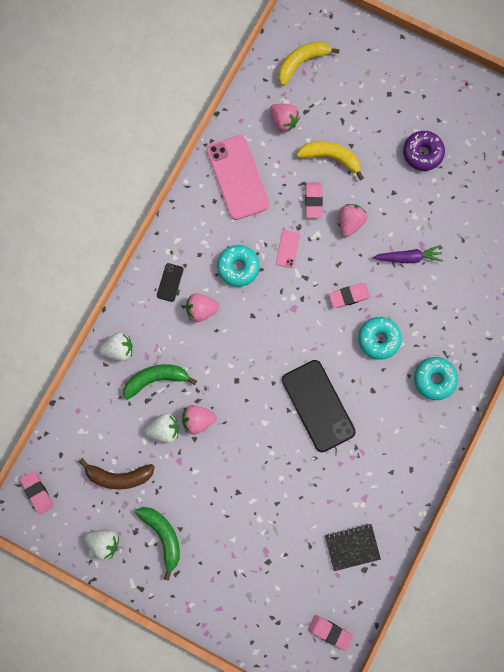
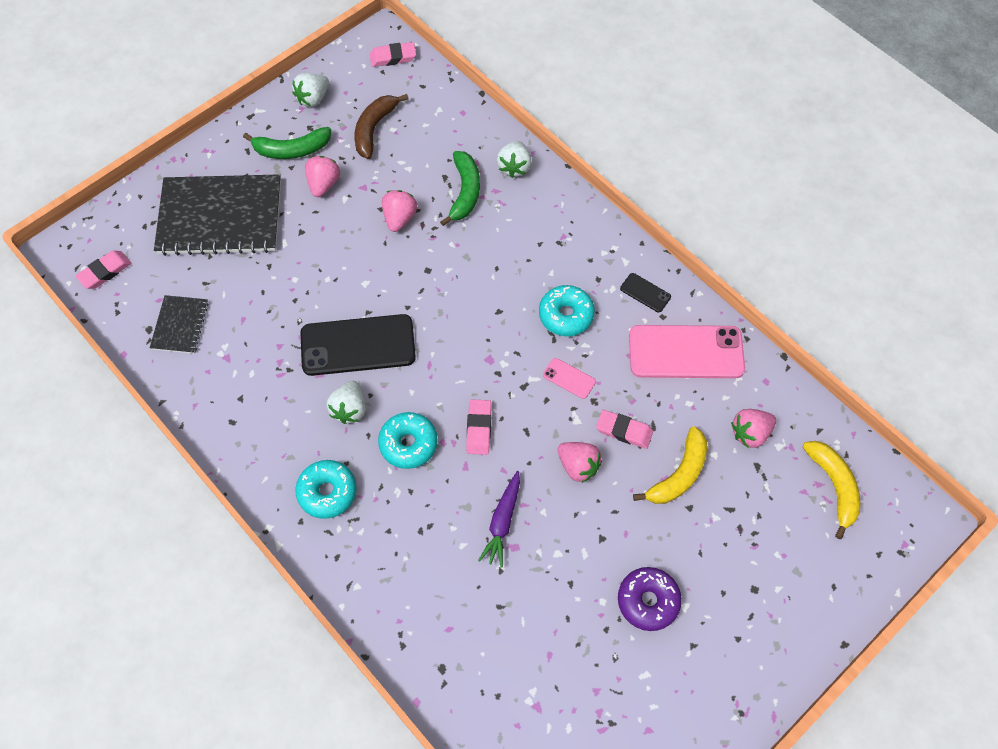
camera: 110 degrees right, 15 degrees down
white strawberry [145,413,179,443] -> white strawberry moved to [326,381,366,424]
black phone [157,263,184,302] -> black phone moved to [620,273,671,312]
pink strawberry [186,293,220,322] -> pink strawberry moved to [305,156,340,197]
none -> black notebook [154,174,281,256]

